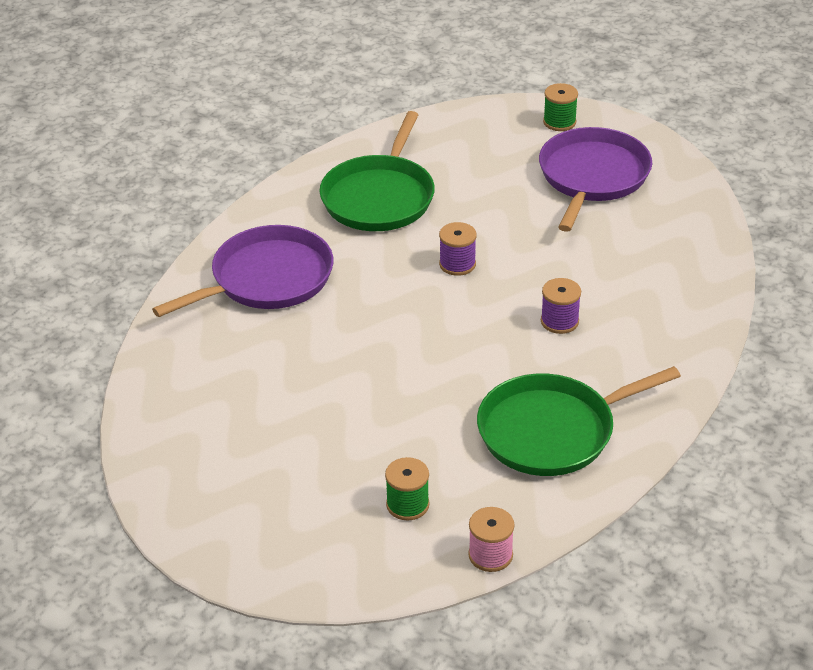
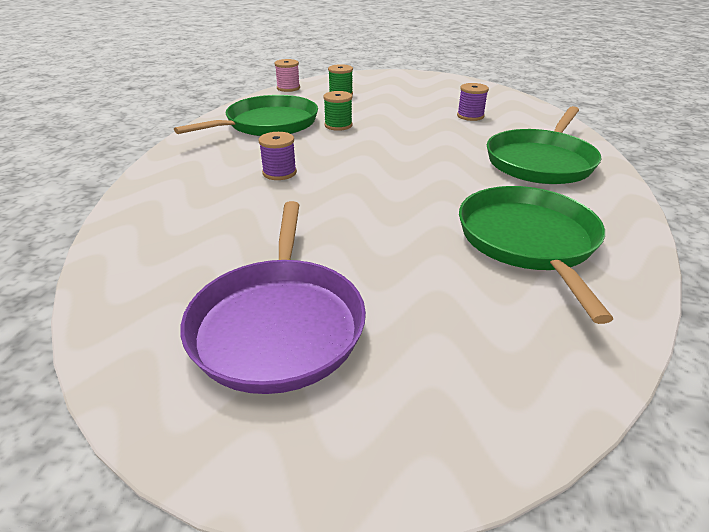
camera: 160 degrees right, 5 degrees down
purple pan [152,225,334,317] -> green pan [487,106,602,184]
purple spool [439,222,476,276] -> purple spool moved to [457,83,489,121]
green spool [543,83,578,131] -> green spool moved to [323,91,353,131]

